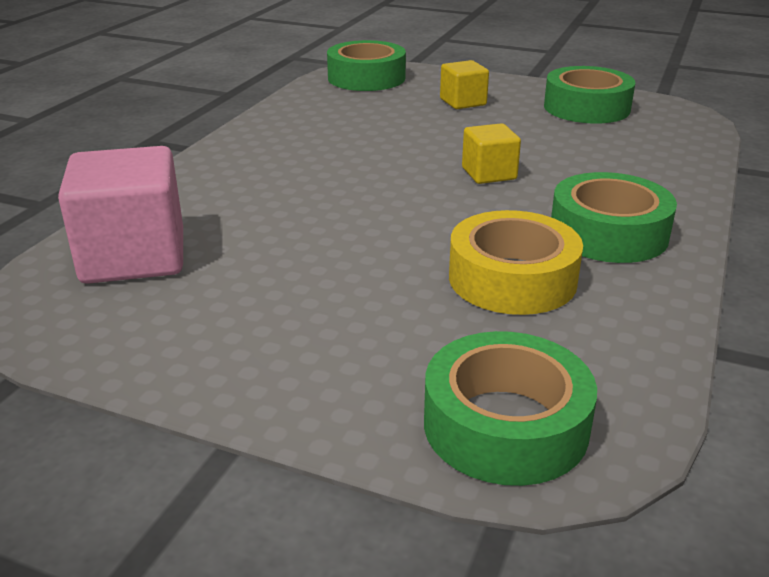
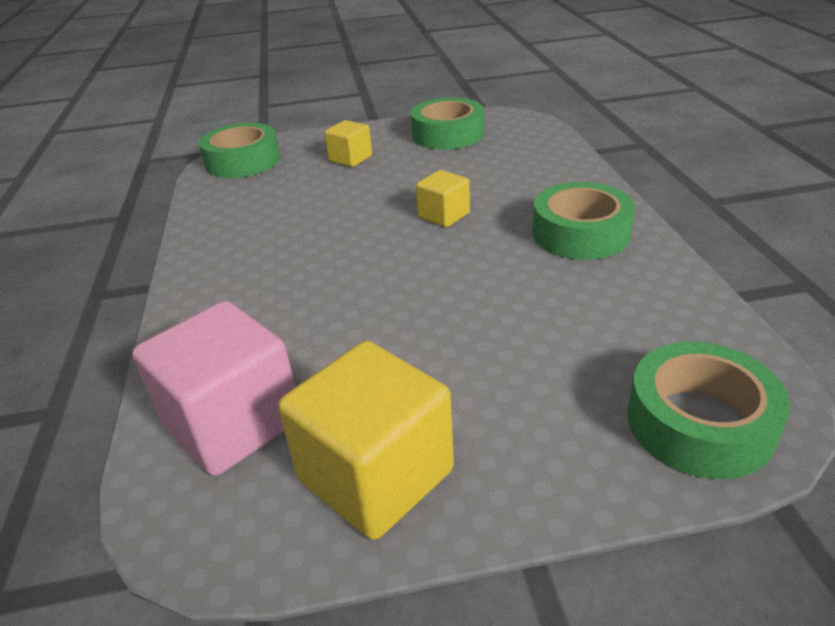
camera: 30 degrees left, 5 degrees up
yellow tape [449,210,583,315] -> none
none -> yellow cube [278,341,454,540]

